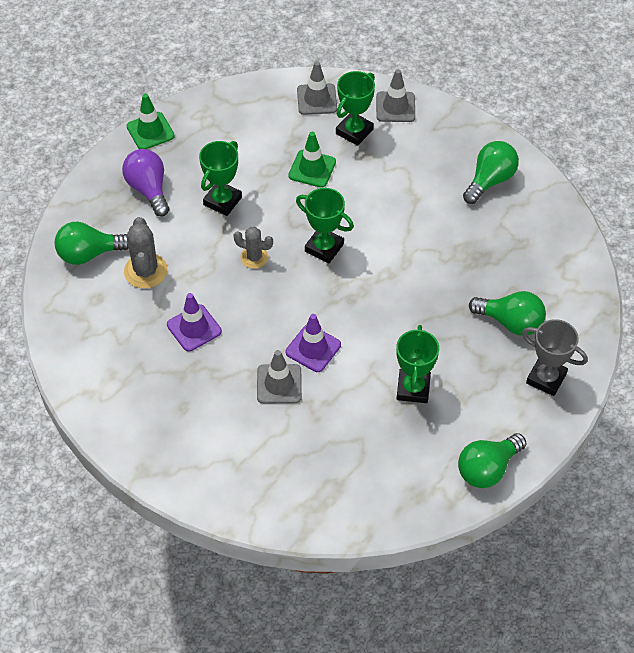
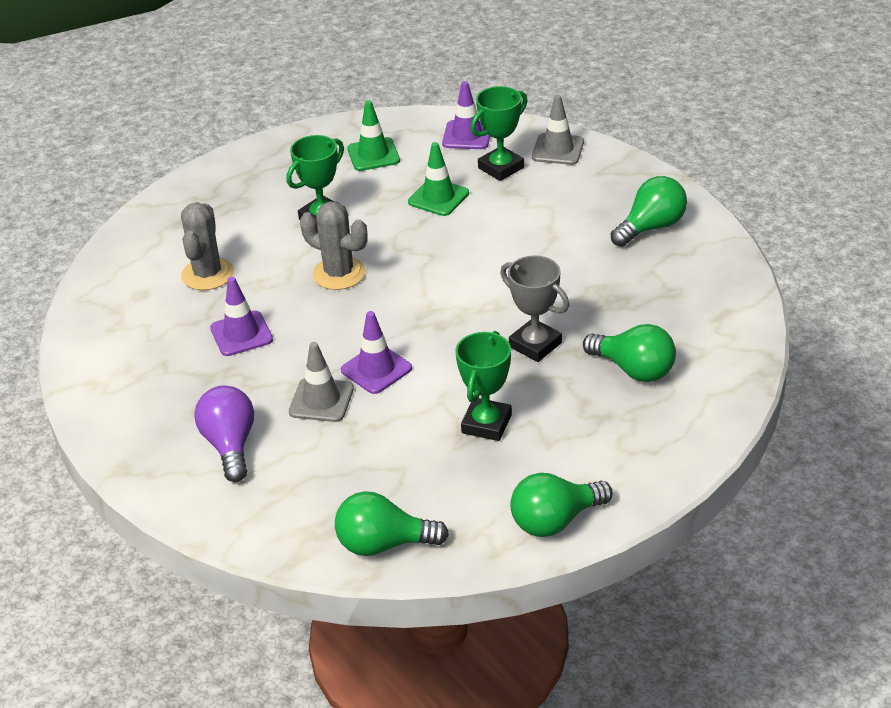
camera: 15 degrees right, 15 degrees down
green light bulb [55,222,129,265] -> green light bulb moved to [335,491,449,556]
purple light bulb [122,149,170,217] -> purple light bulb moved to [194,385,254,482]
green traffic cone [126,94,175,149] -> green traffic cone moved to [347,100,400,171]
grey cactus [233,227,273,269] -> grey cactus [300,201,368,290], size x1.53
green trophy [296,188,354,263] -> none
grey traffic cone [297,61,337,115] -> purple traffic cone [442,81,490,149]
grey trophy [522,319,588,396] -> grey trophy moved to [500,255,569,362]

